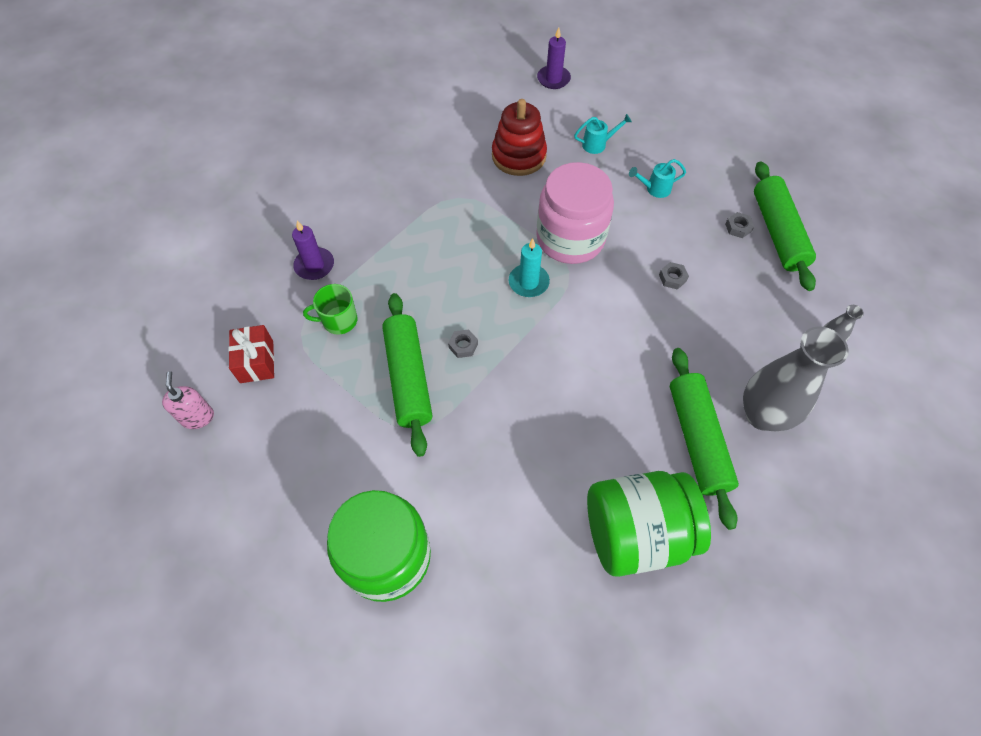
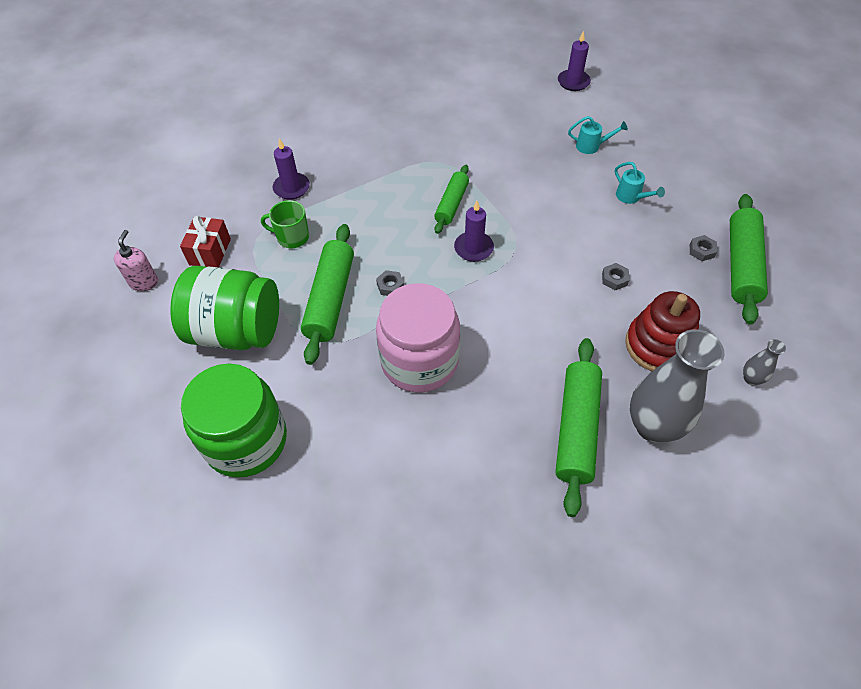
camera: 20 degrees right, 5 degrees down
red stacking toy [492,99,547,176] -> red stacking toy moved to [625,291,700,371]
turquoise candle [509,238,550,297] -> purple candle [454,201,494,262]
pink jar [536,162,614,264] -> pink jar moved to [376,283,460,392]
green jar [587,471,711,577] -> green jar moved to [170,266,279,350]
turquoise watering can [629,159,686,198] -> turquoise watering can turned 135 degrees counterclockwise [615,162,665,204]
none -> green rolling pin [434,165,469,234]

